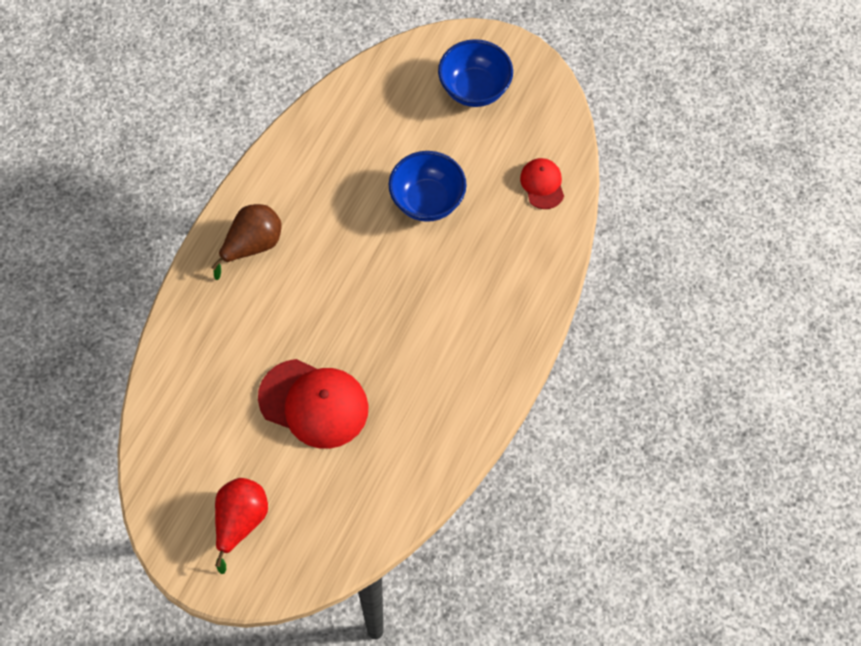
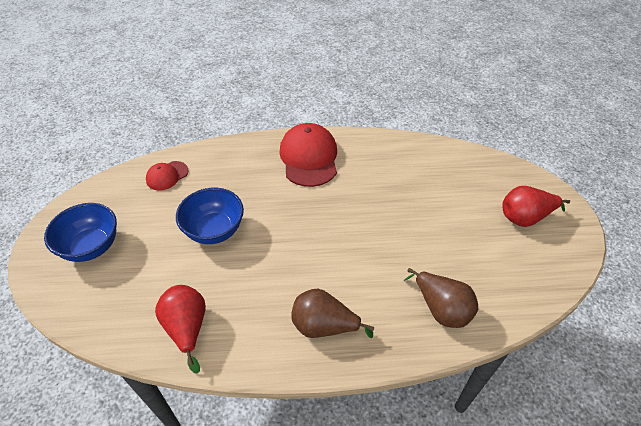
camera: 120 degrees left, 15 degrees down
red cap [258,359,369,449] -> red cap moved to [279,123,337,187]
none -> red pear [155,285,206,374]
none -> brown pear [404,268,478,328]

